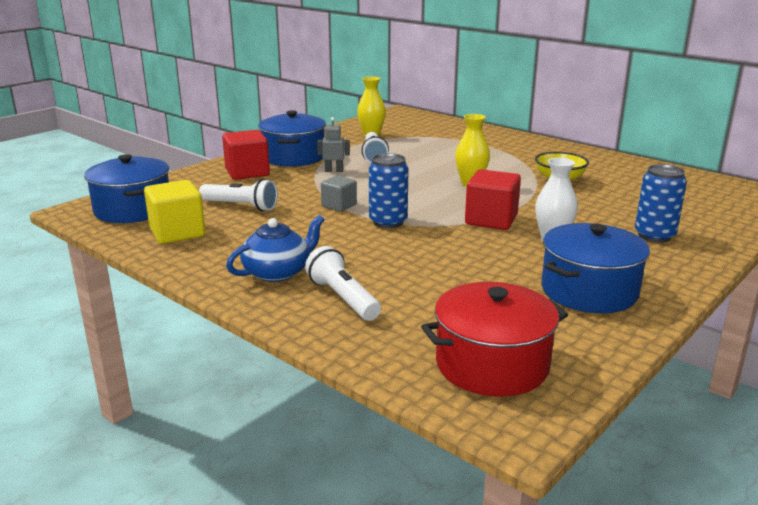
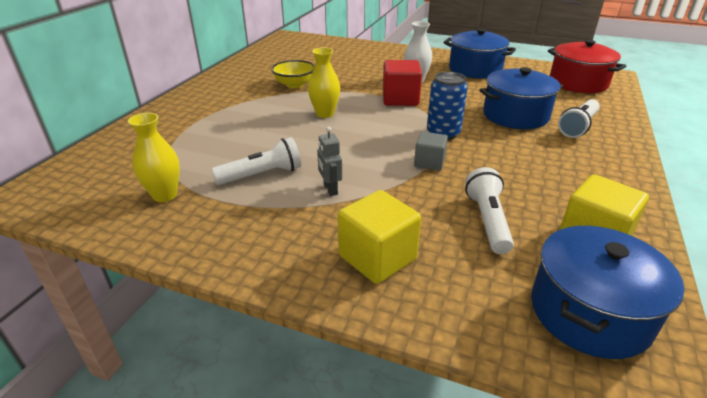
camera: 110 degrees left, 10 degrees up
red cube [222,130,270,180] -> yellow cube [338,190,421,284]
blue teapot [226,215,325,282] -> none
blue pot [258,110,326,167] -> blue pot moved to [479,67,563,129]
blue can [635,164,687,242] -> none

